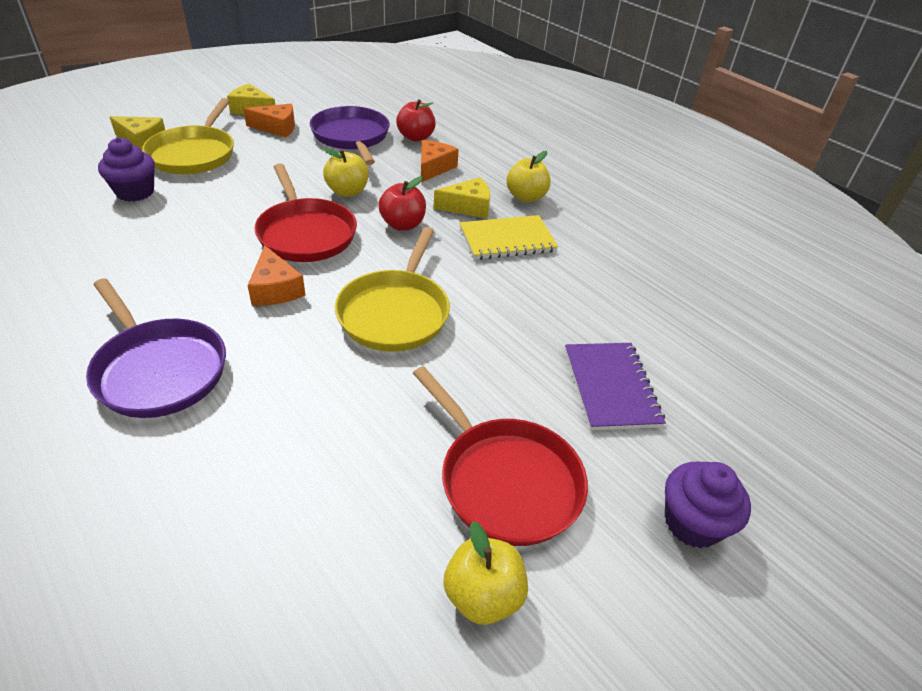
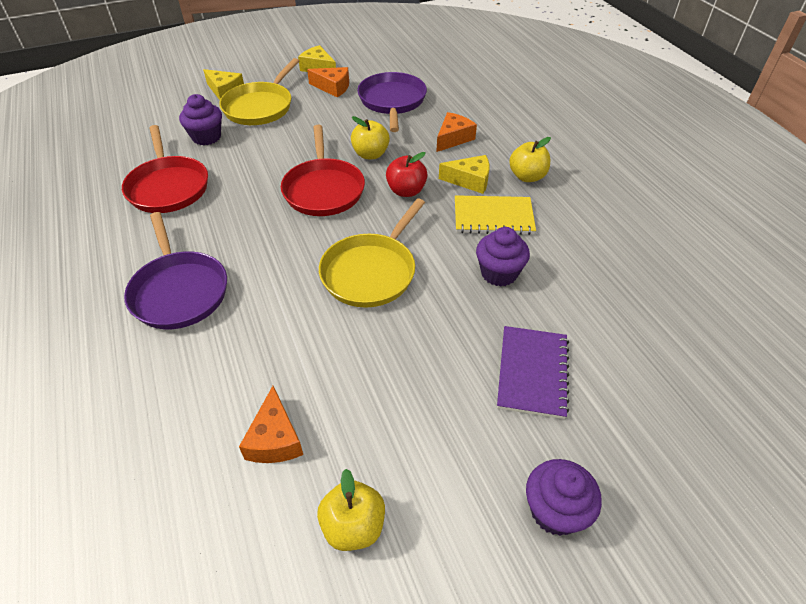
camera: 20 degrees right, 5 degrees up
orange cheese [247,246,305,306] -> orange cheese moved to [239,386,303,463]
red apple [396,99,436,142] -> none
red pan [413,366,588,546] -> red pan moved to [122,125,208,213]
none -> purple cupcake [476,227,530,287]

